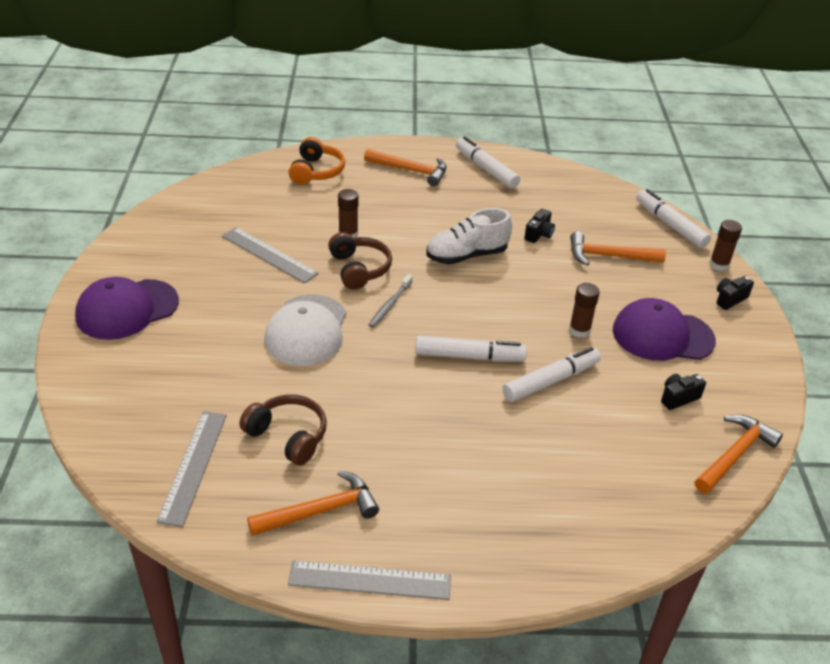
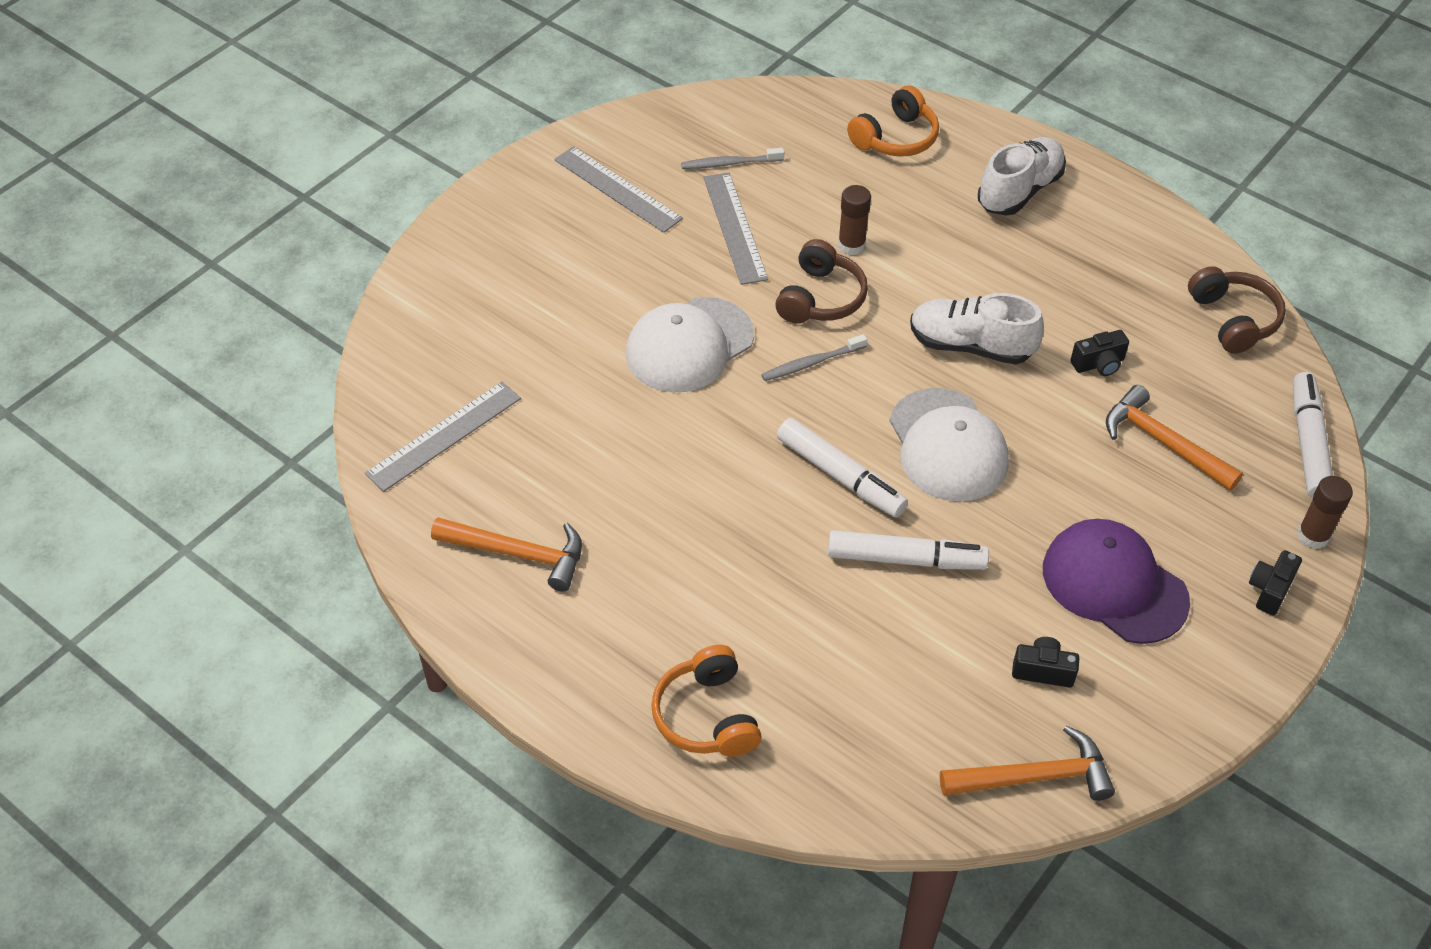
camera: 40 degrees right, 10 degrees up
purple cap [75,277,179,340] -> none
brown headphones [239,394,327,466] -> brown headphones moved to [1188,266,1286,354]
grey ruler [288,561,451,600] -> grey ruler moved to [554,146,683,233]
orange hammer [364,149,447,186] -> white shoe [978,137,1066,216]
white marker [456,136,520,188] -> none
brown glue stick [569,283,600,338] -> none
black camera [717,276,754,310] -> black camera turned 60 degrees counterclockwise [1249,550,1302,616]
none -> orange headphones [651,645,761,757]
none -> grey toothbrush [681,148,784,169]
none -> white cap [889,388,1008,502]

